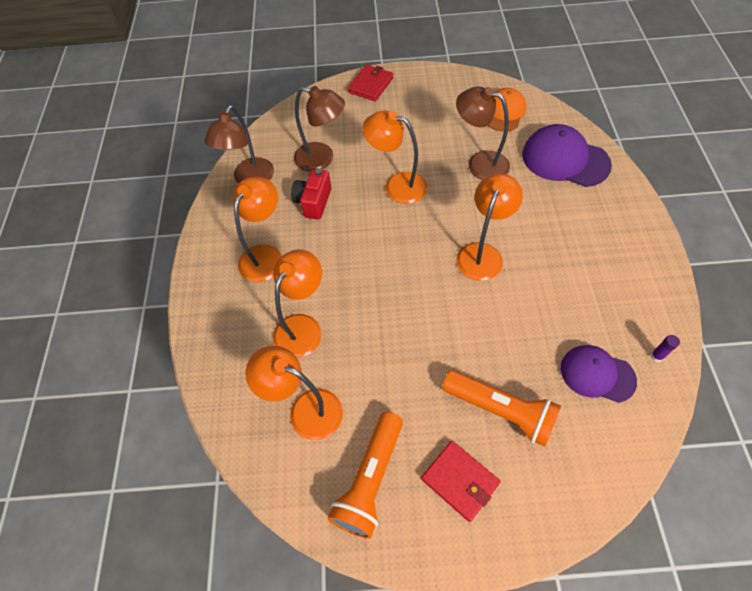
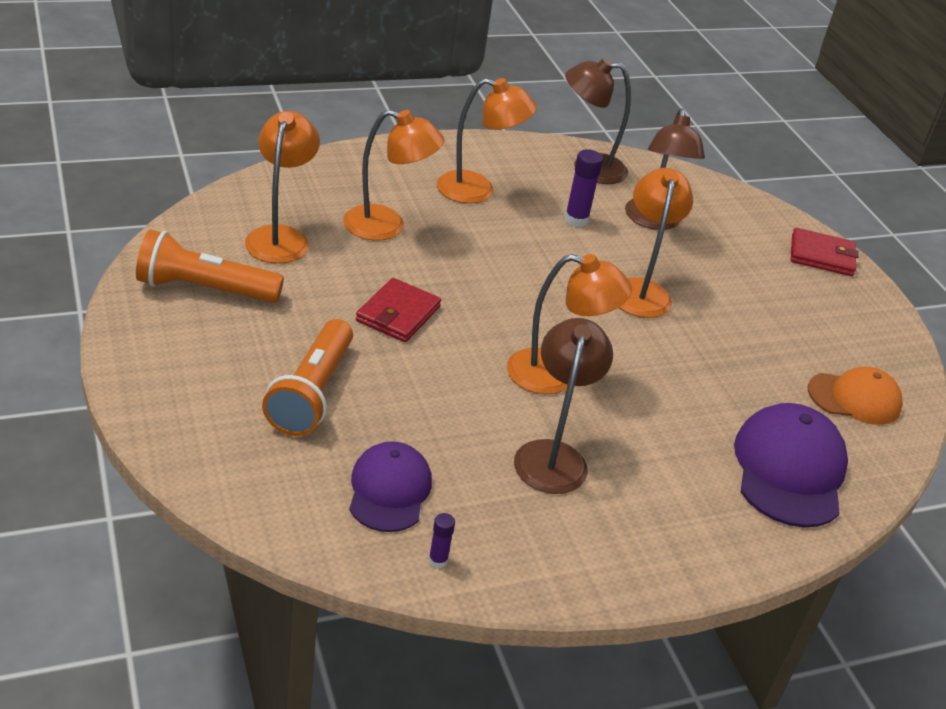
camera: 65 degrees right, 20 degrees down
red camera [291,168,331,220] -> purple glue stick [565,149,603,227]
red wallet [421,441,501,522] -> red wallet moved to [356,278,441,342]
brown lamp [456,86,510,180] -> brown lamp moved to [514,318,613,494]

